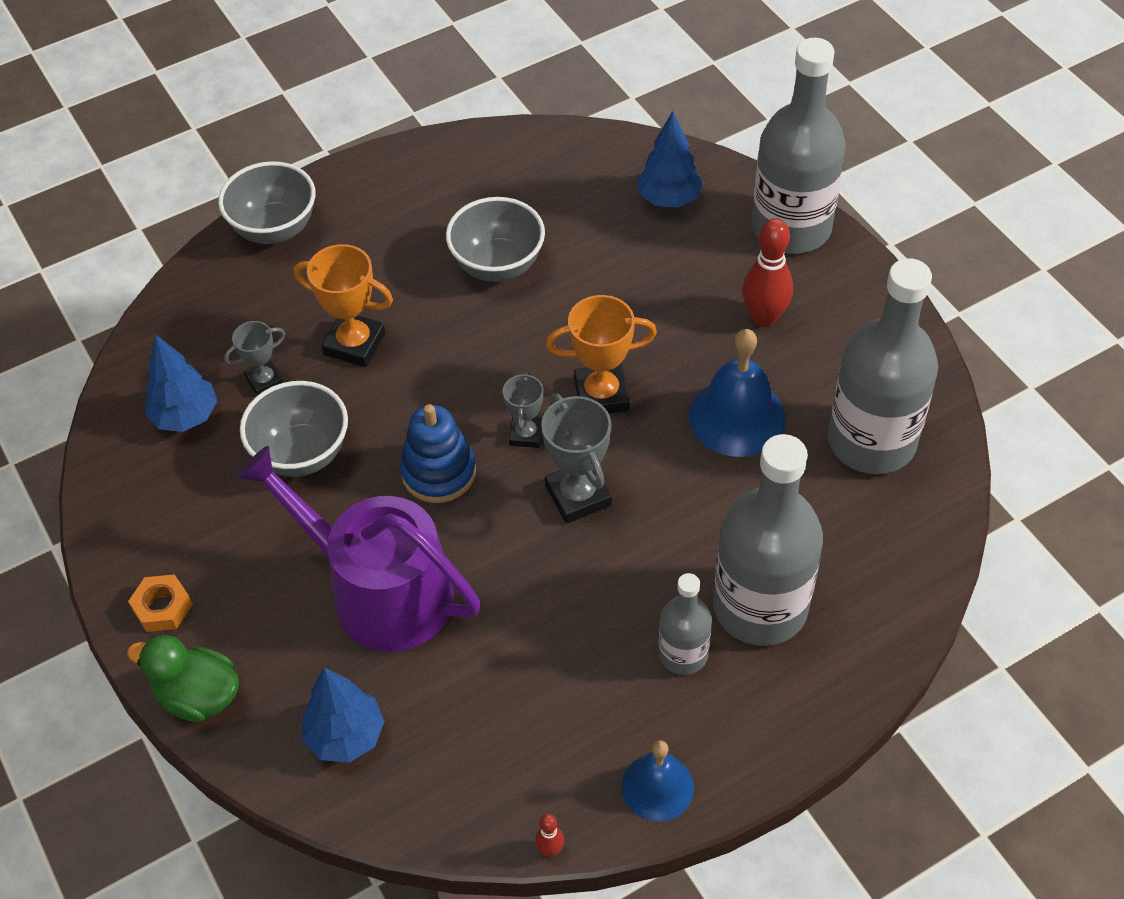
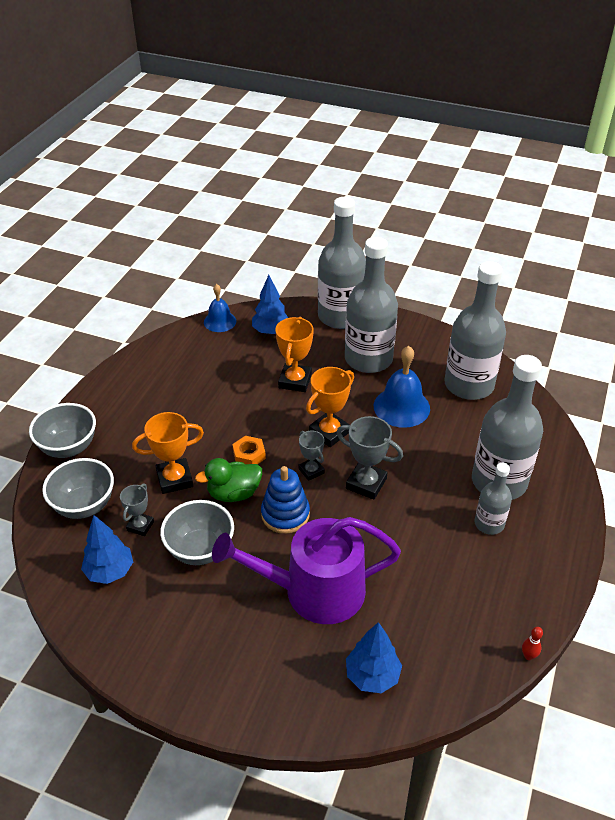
camera: 40 degrees left, 10 degrees down
green duck [127,635,239,722] -> green duck moved to [195,458,262,502]
orange nut [128,574,193,632] -> orange nut moved to [232,436,266,464]
grey bowl [446,197,545,282] -> grey bowl moved to [42,458,114,519]
blue bell [622,740,694,821] -> blue bell moved to [204,284,236,332]
red bowling pin [742,218,793,327] -> grey bottle [345,237,398,373]
none -> orange trophy [275,317,314,392]

